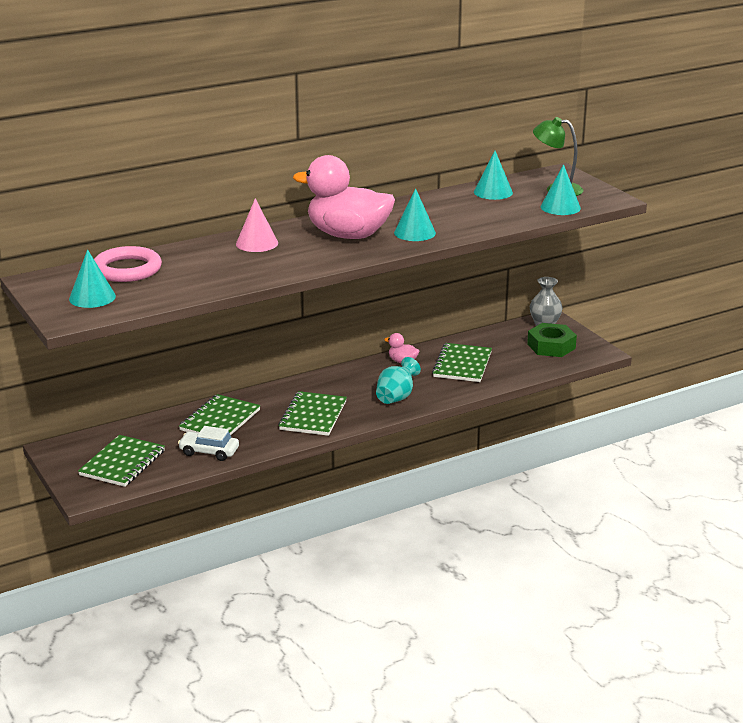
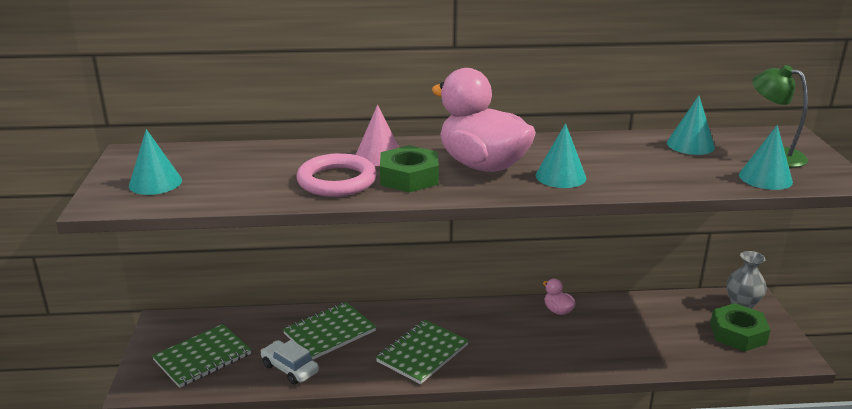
camera: 25 degrees right, 0 degrees up
pink ring [94,246,162,282] -> pink ring moved to [297,153,377,197]
turquoise vase [376,357,421,404] -> none
green notebook [432,343,492,382] -> none
none -> green nut [380,145,439,193]

